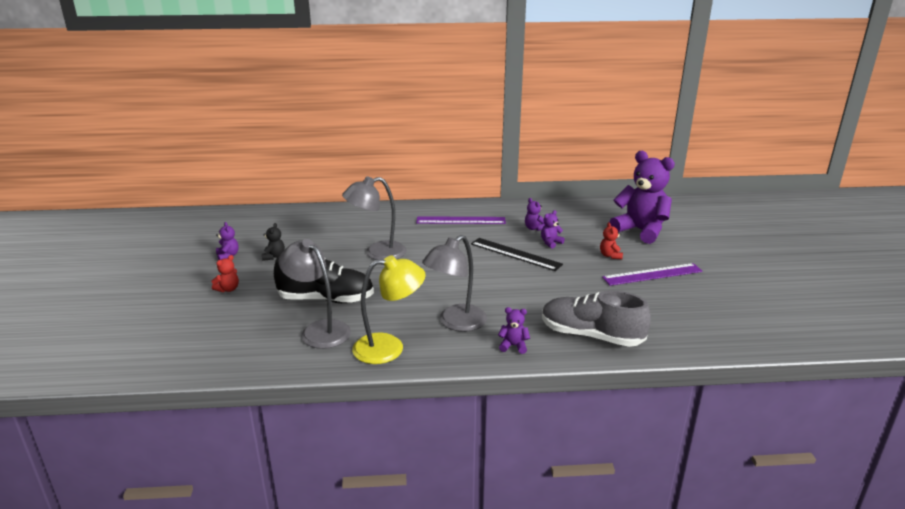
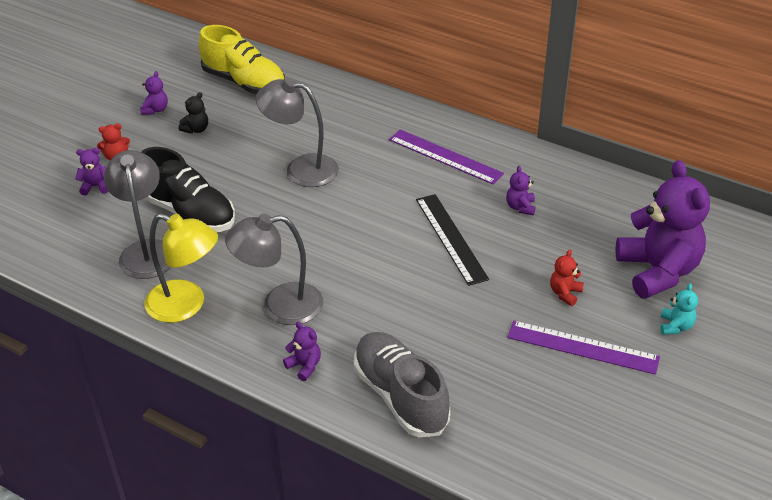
camera: 35 degrees right, 15 degrees up
purple teddy bear [541,210,565,249] -> purple teddy bear moved to [75,148,109,195]
none -> yellow shoe [199,25,285,94]
none -> turquoise teddy bear [661,283,698,335]

